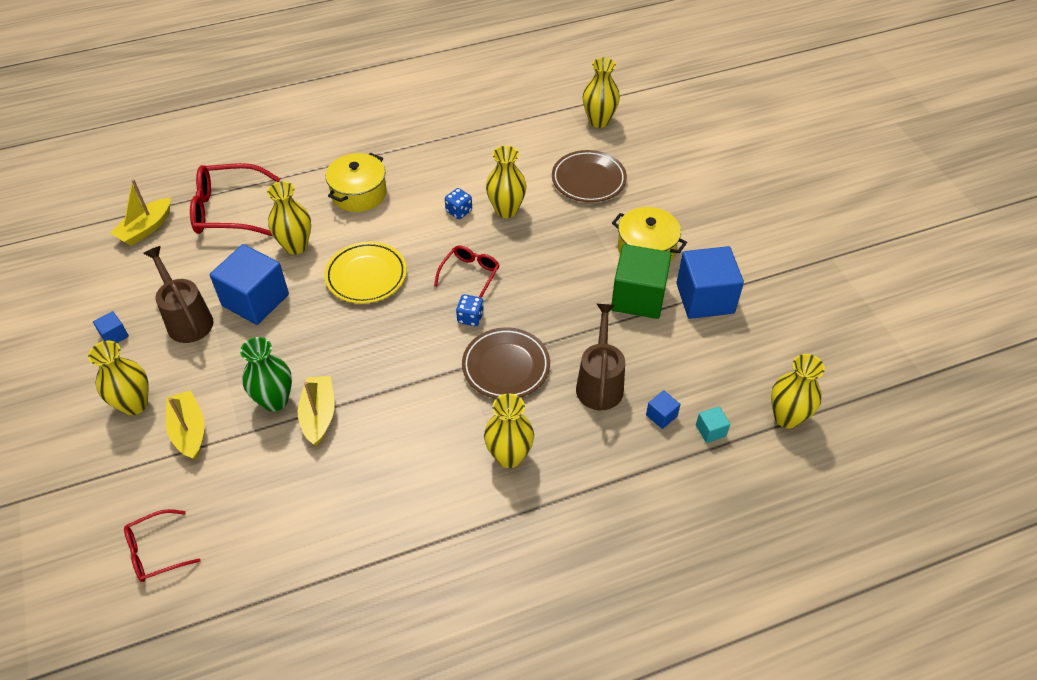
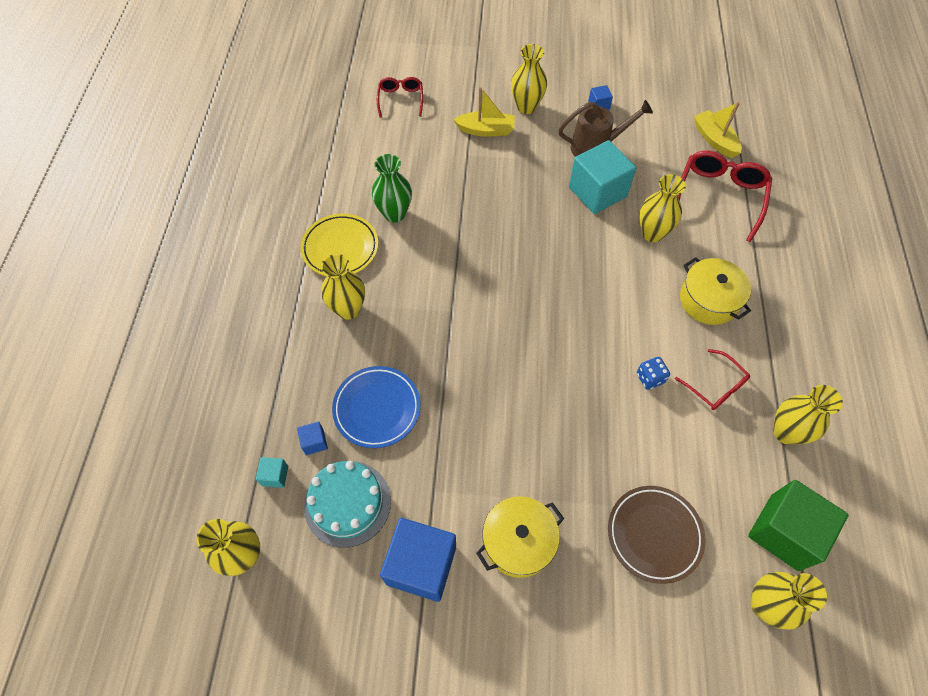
camera: 115 degrees right, 10 degrees up
blue cube [210,244,289,325] -> turquoise cube [569,140,636,214]
green vase [240,337,292,412] -> green vase moved to [372,154,412,223]
yellow boat [298,376,335,446] -> none
yellow plate [324,241,407,304] -> yellow plate moved to [300,214,378,276]
red glasses [434,246,499,298] -> red glasses moved to [675,349,750,410]
blue dice [456,294,484,326] -> none
brown plate [462,327,550,399] -> none
yellow vase [486,146,527,218] -> yellow vase moved to [773,385,843,445]
brown watering can [576,304,625,410] -> blue plate [332,366,420,448]
green cube [611,244,671,319] -> green cube moved to [748,480,849,571]
none -> turquoise cake [304,461,391,548]

